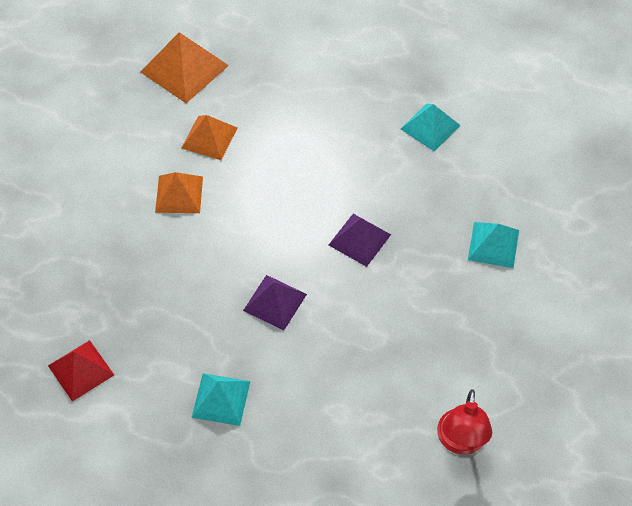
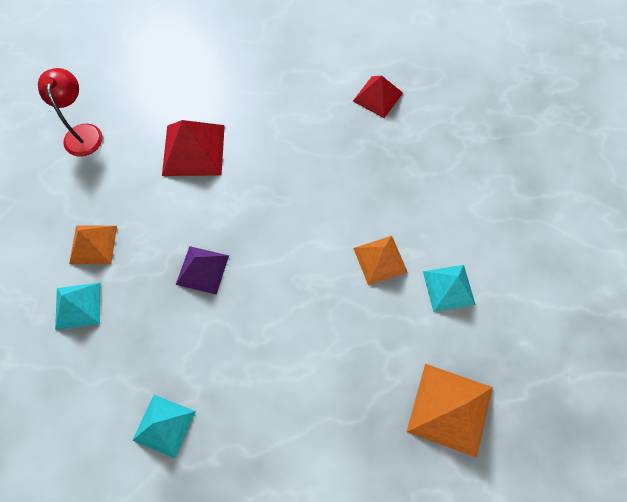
camera: 160 degrees right, 10 degrees up
orange pyramid [182,115,237,160] -> orange pyramid moved to [69,226,117,264]
turquoise pyramid [191,373,250,426] -> turquoise pyramid moved to [423,265,476,312]
purple pyramid [243,275,307,330] -> none
none -> red pyramid [162,120,225,176]

